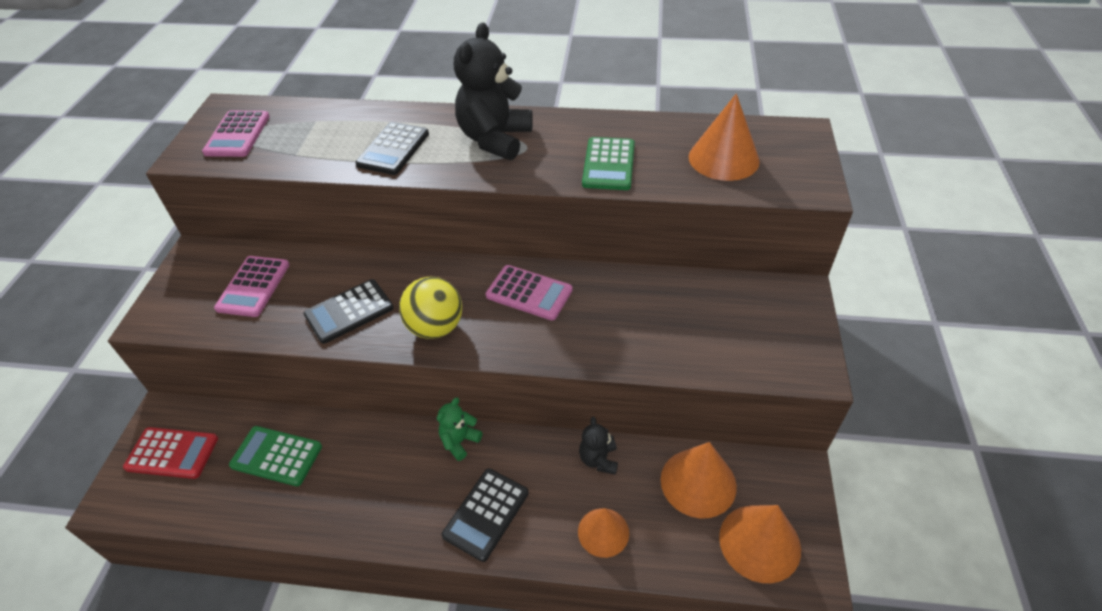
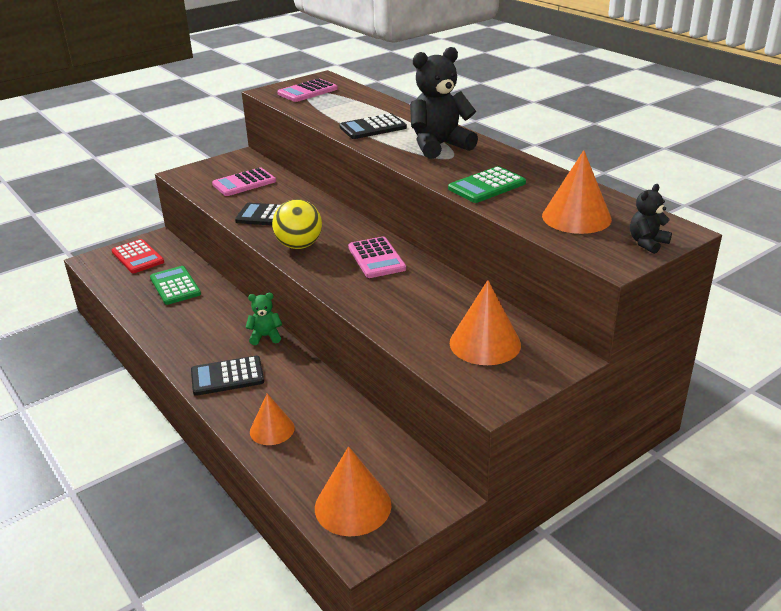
camera: 45 degrees right, 15 degrees down
black teddy bear [579,417,618,475] -> black teddy bear moved to [630,184,672,254]
orange cone [661,442,737,518] -> orange cone moved to [450,280,521,365]

